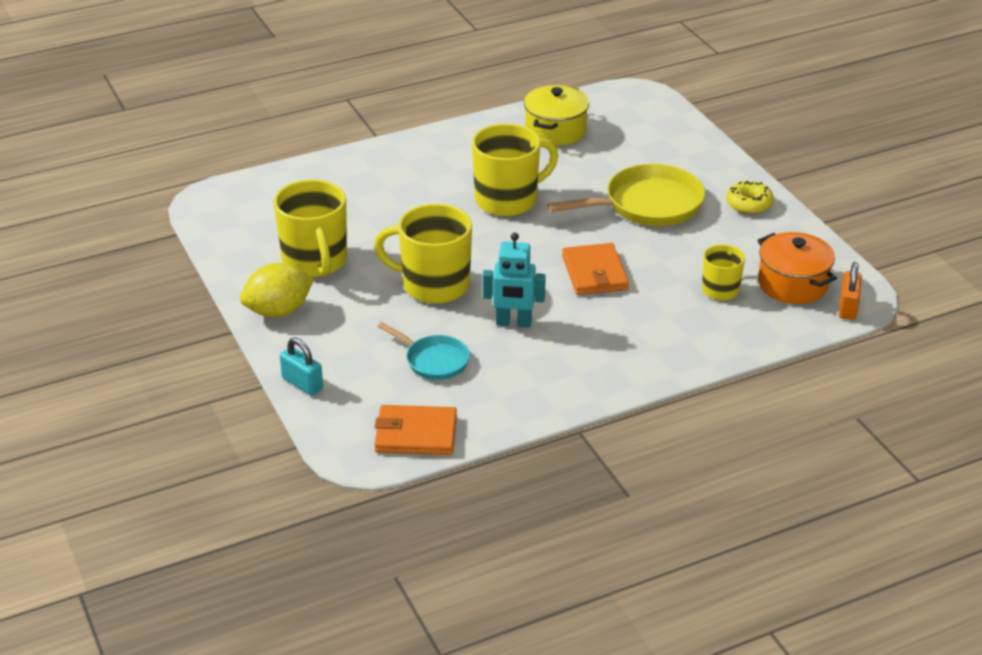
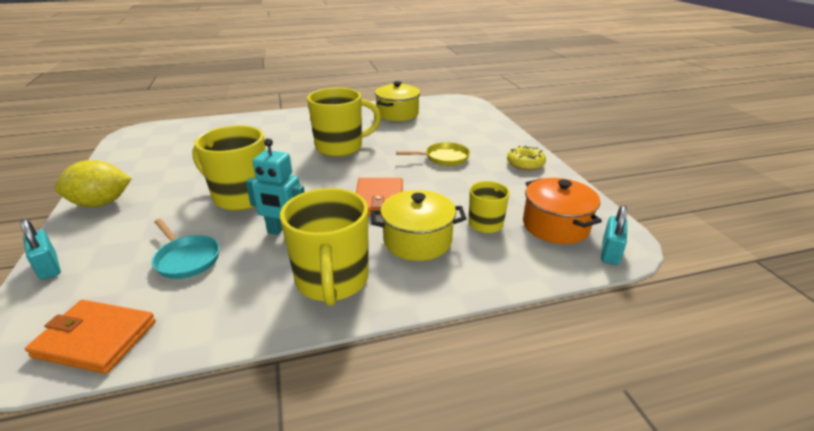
camera: 10 degrees right, 5 degrees down
yellow mug [273,180,347,277] -> yellow mug moved to [280,188,369,306]
yellow pan [547,164,705,226] -> yellow pan [397,142,470,166], size x0.57
orange padlock [839,262,862,320] -> turquoise padlock [601,205,627,265]
none -> yellow pot [371,190,467,261]

